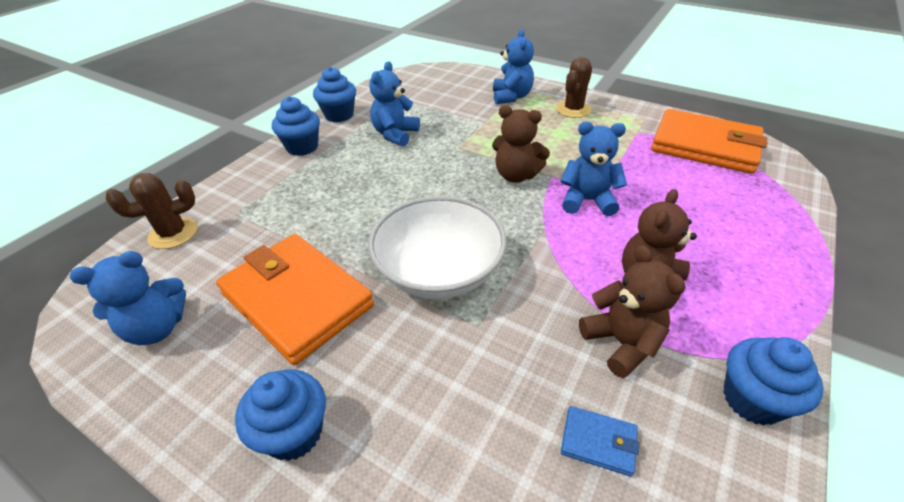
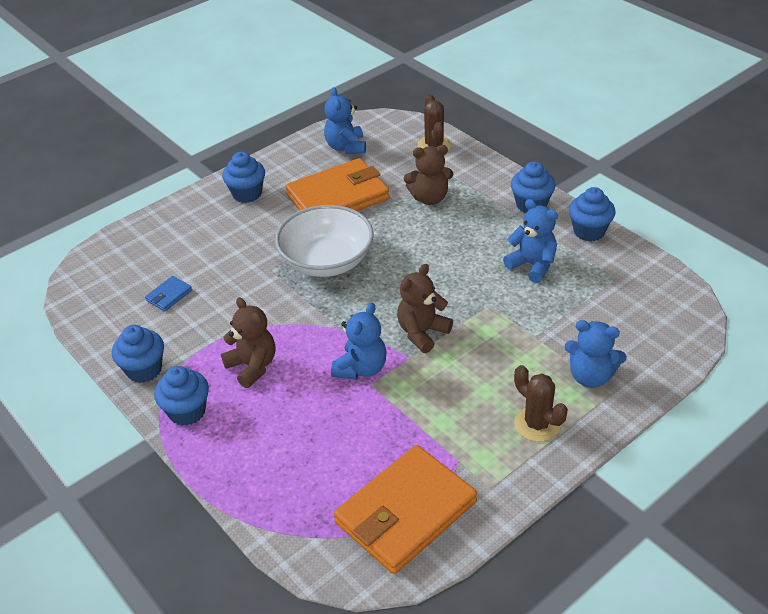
camera: 110 degrees right, 0 degrees up
brown teddy bear [579,245,685,378] -> brown teddy bear moved to [404,145,453,205]
none -> blue cupcake [154,366,209,426]

